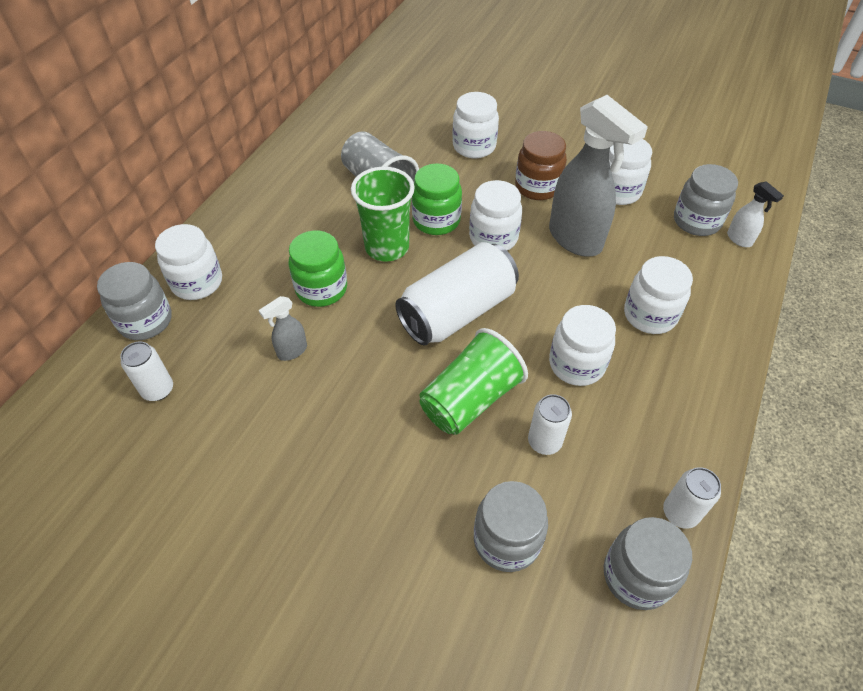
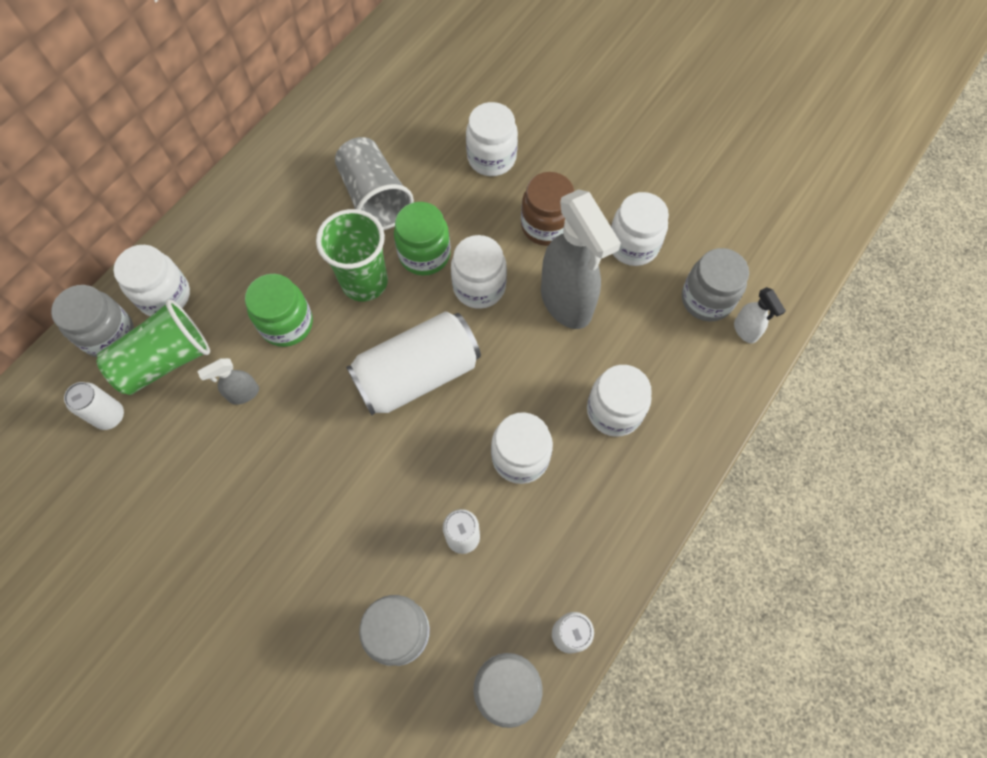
camera: 10 degrees right, 15 degrees up
green cup [420,328,528,435] -> green cup moved to [96,299,210,395]

